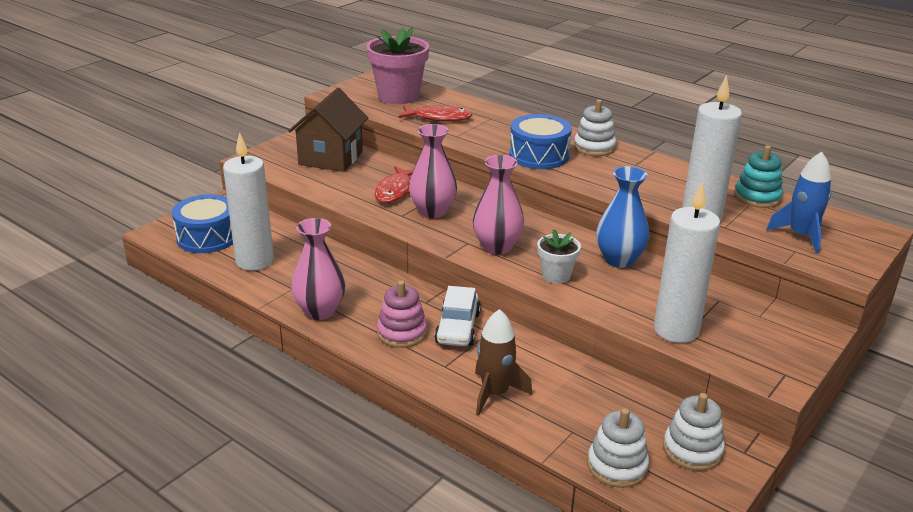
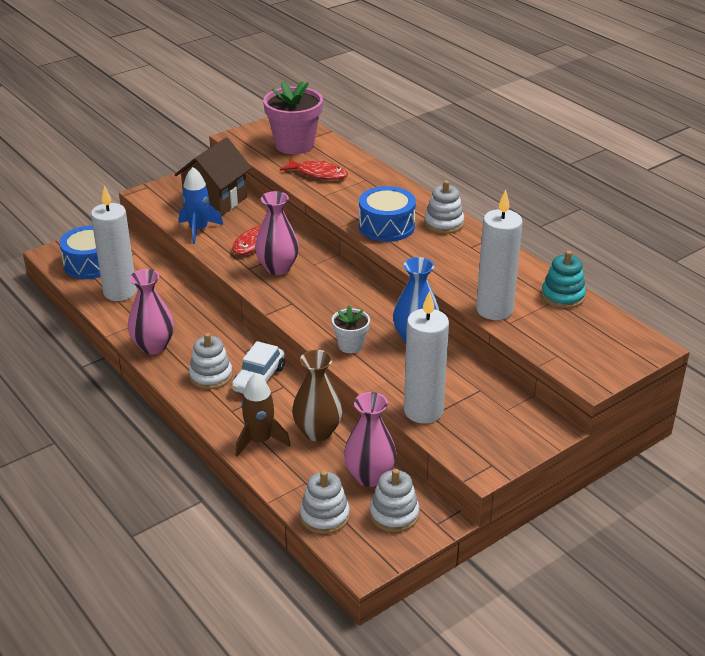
camera: 15 degrees right, 5 degrees up
pink stacking toy [377,280,427,348] -> white stacking toy [189,333,233,390]
pink vase [473,155,524,255] -> pink vase moved to [344,392,397,487]
blue rocket [766,152,831,253] -> blue rocket moved to [179,167,223,244]
none -> brown vase [292,350,343,441]

